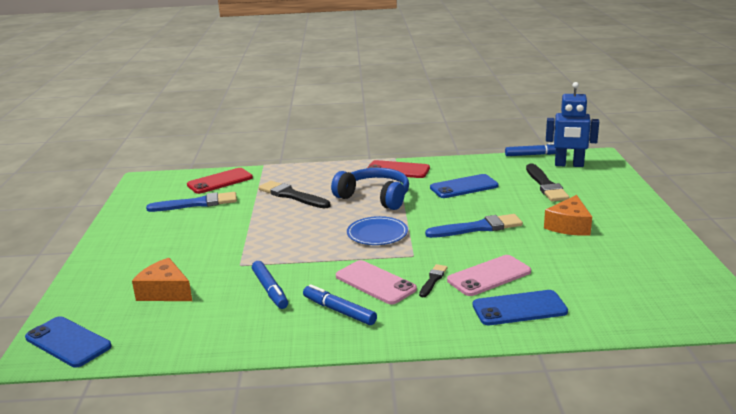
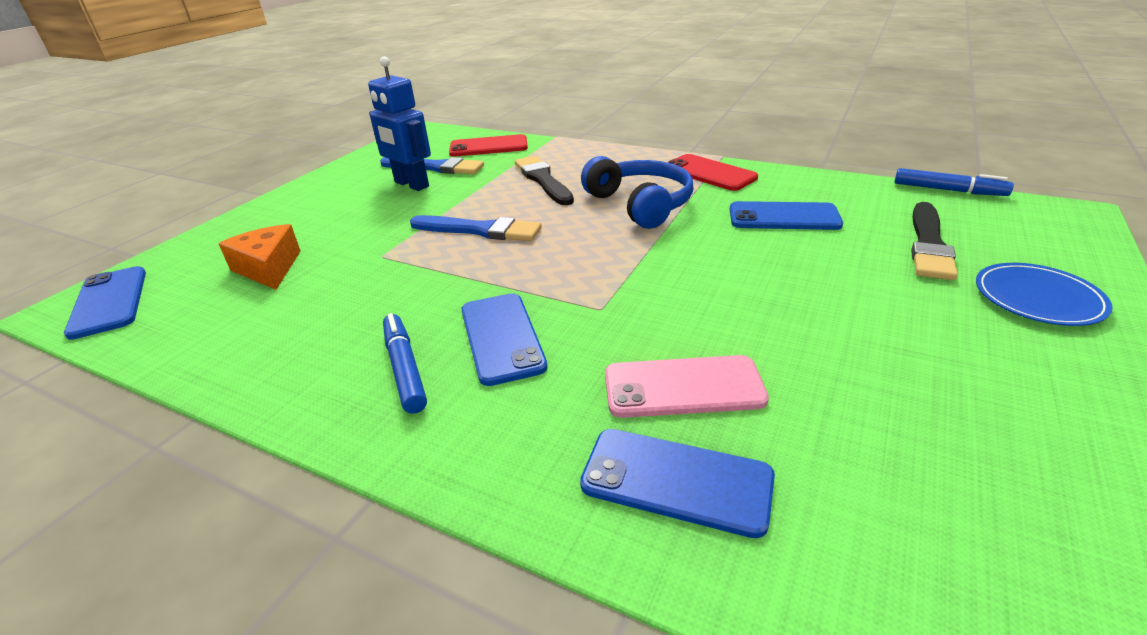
camera: 30 degrees right, 10 degrees up
blue marker [252,261,288,309] -> none
pink phone [336,260,417,304] -> blue phone [461,293,548,386]
blue plate [347,216,408,245] -> blue plate moved to [976,263,1113,326]
black brush [419,264,447,297] -> none
blue brush [425,214,523,238] -> blue brush moved to [410,215,542,241]
orange cheese [544,195,592,236] -> none
blue robot [546,82,599,167] -> blue robot moved to [368,56,431,191]

